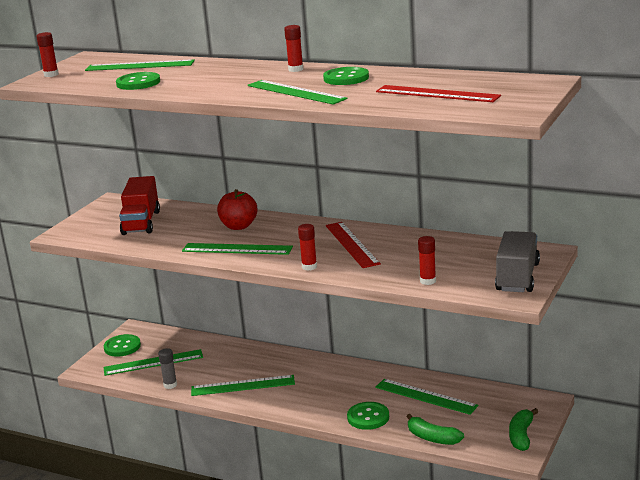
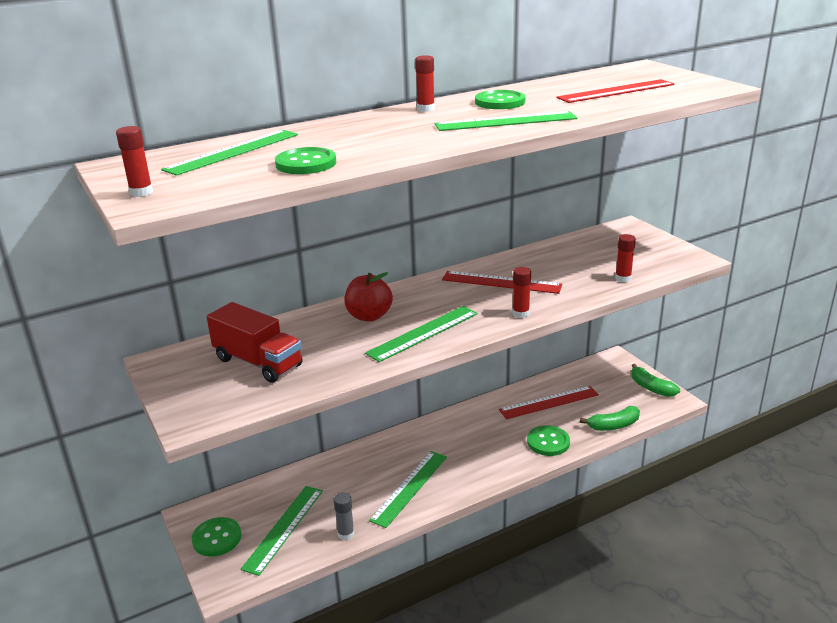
camera: 55 degrees left, 5 degrees up
green ruler [375,379,479,415] -> red ruler [499,386,599,419]
grey truck [495,231,540,292] -> none

